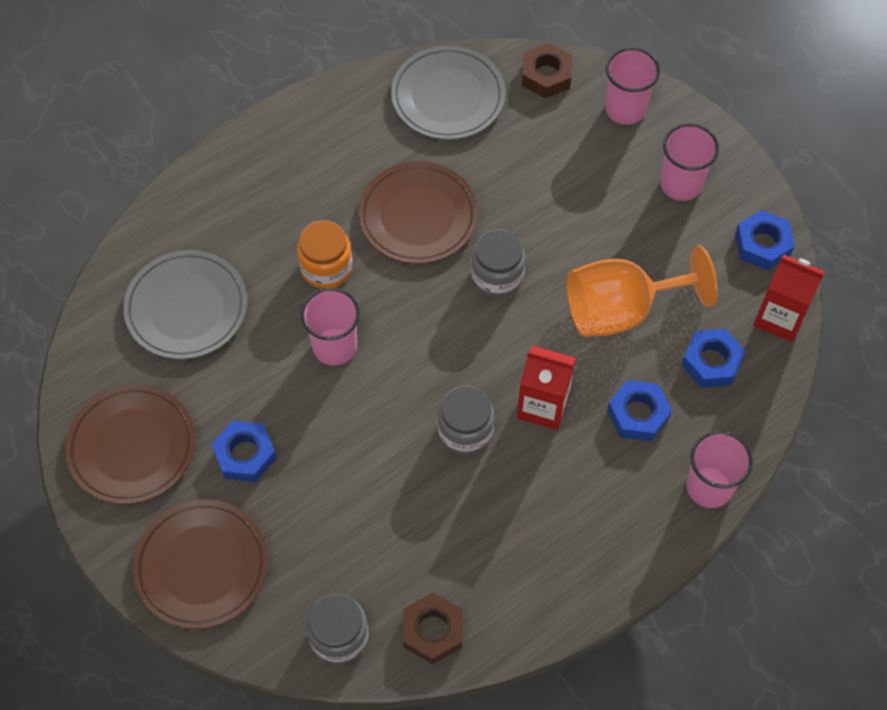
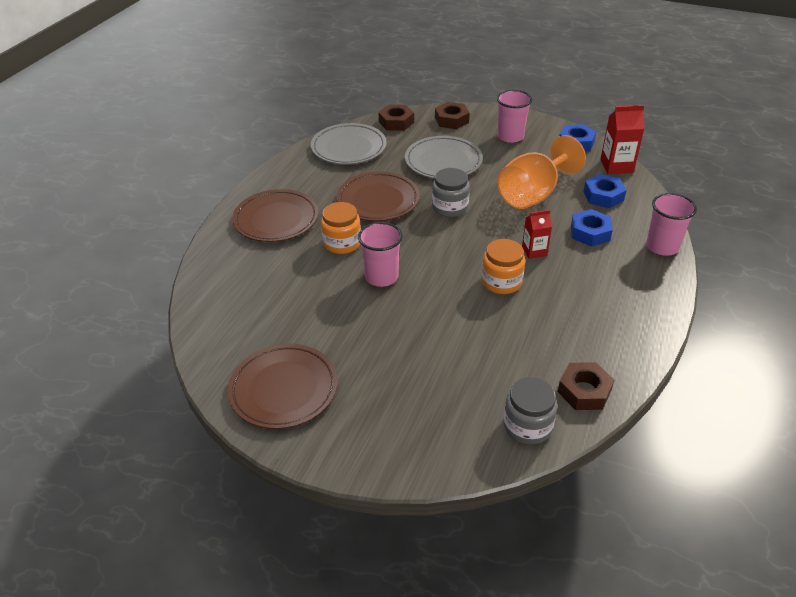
camera: 30 degrees left, 20 degrees down
grey plate [123,250,248,359] -> grey plate moved to [405,136,483,179]
brown plate [133,500,268,629] -> brown plate moved to [232,189,319,242]
blue nut [212,420,277,482] -> none
grey jar [437,386,494,455] -> orange jar [482,239,525,294]
red carton [517,346,576,430] -> red carton [522,210,552,259], size x0.65
pink cup [605,48,660,125] -> brown nut [435,102,470,129]

